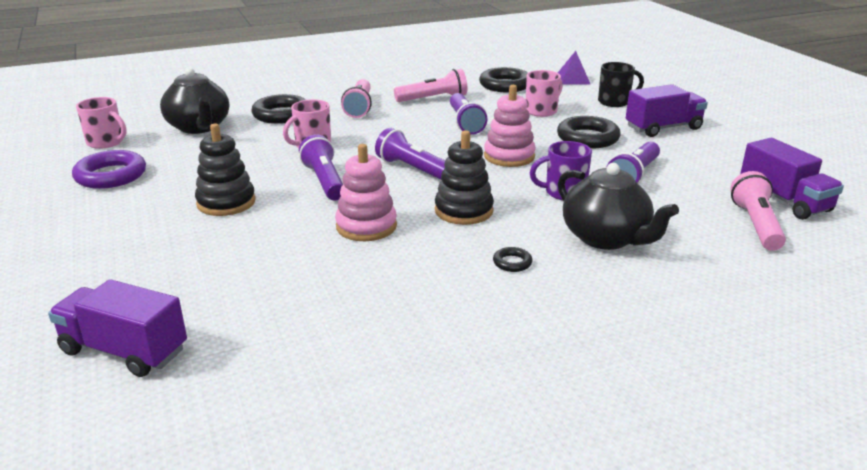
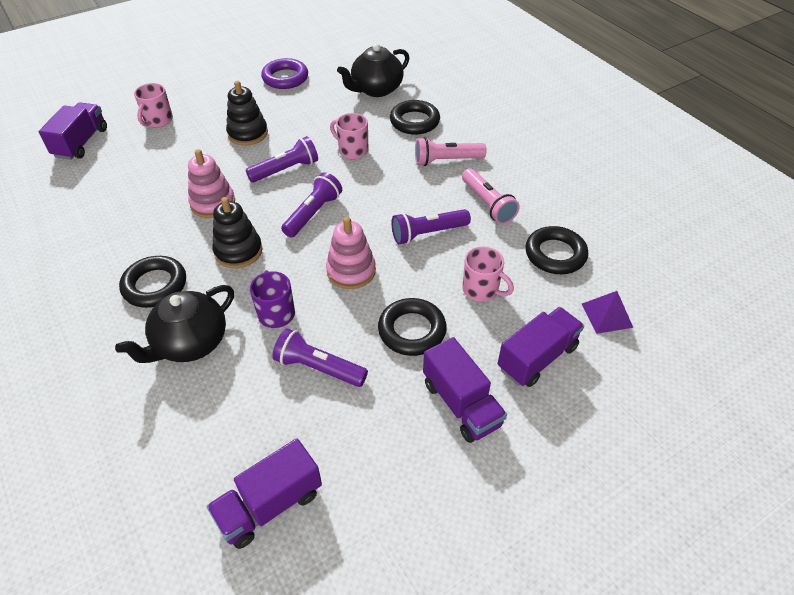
camera: 80 degrees right, 20 degrees up
pink mug [76,97,127,149] -> pink mug moved to [134,83,173,127]
black ring [493,247,533,272] -> black ring [119,256,186,308], size x2.16
black mug [598,62,644,107] -> purple truck [497,307,584,387]
pink flashlight [730,171,786,251] -> none

